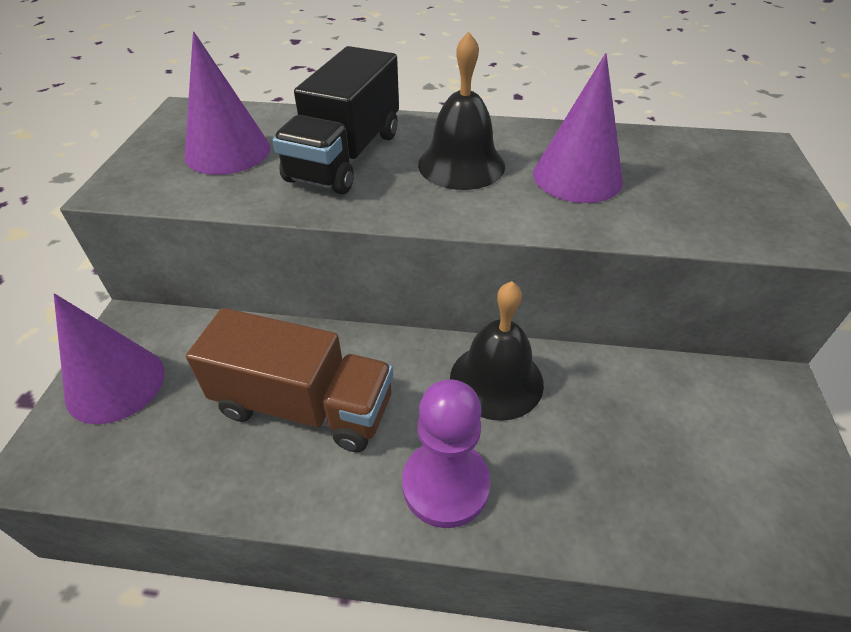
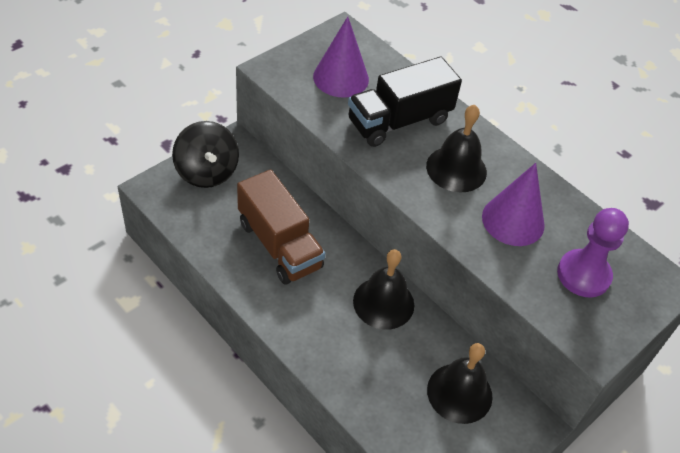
camera: 35 degrees right, 5 degrees up
purple cone [54,293,165,424] -> black spinning top [172,121,239,188]
purple pawn [402,379,491,528] -> purple pawn moved to [557,208,629,297]
none -> black bell [427,343,492,424]

